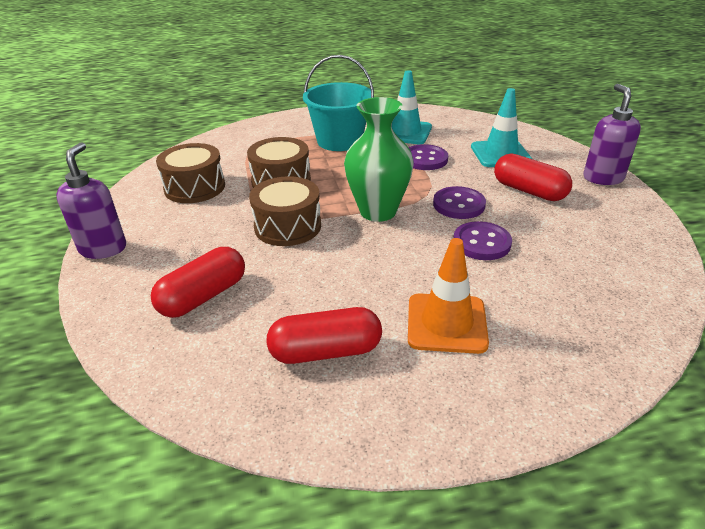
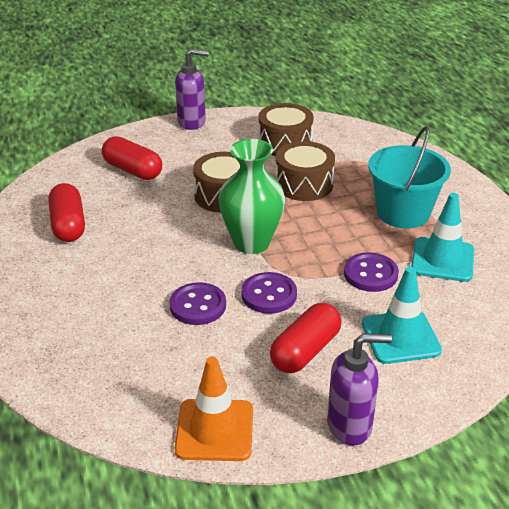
camera: 85 degrees right, 0 degrees up
orange traffic cone [408,238,489,354] -> orange traffic cone moved to [175,357,253,461]

